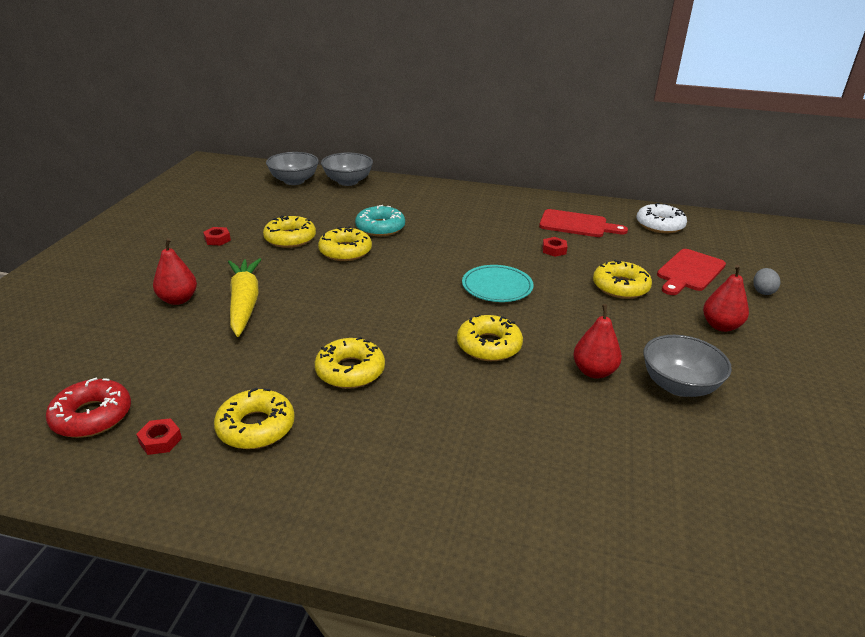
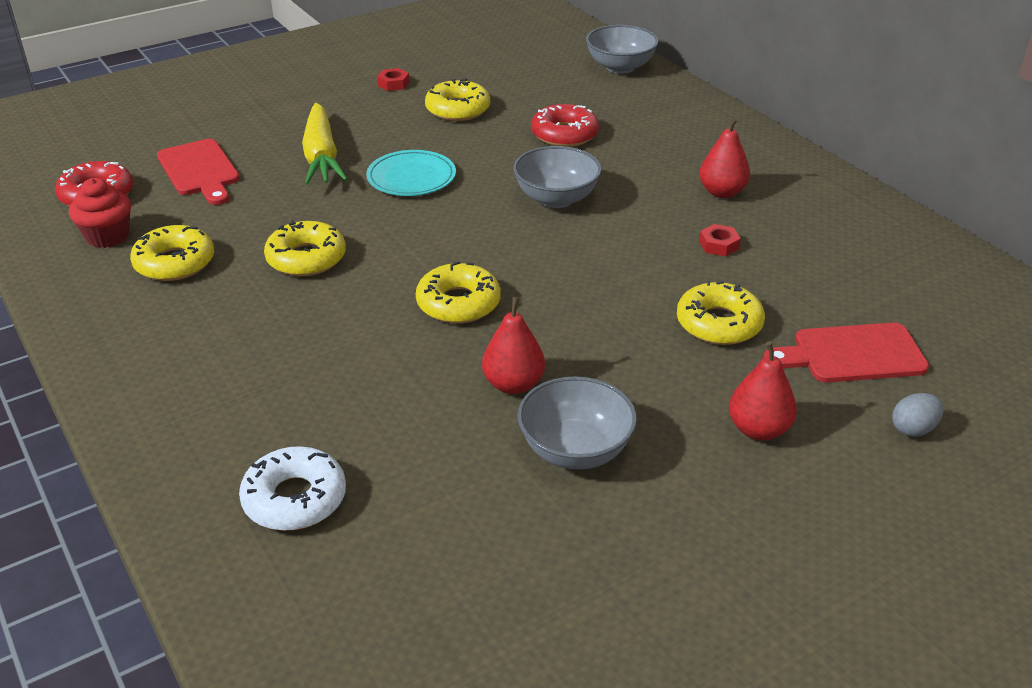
camera: 45 degrees right, 5 degrees up
red nut [136,418,182,455] -> red cupcake [69,178,131,248]
red pear [153,238,197,305] -> red pear moved to [699,117,750,198]
yellow carrot [228,258,262,337] -> yellow carrot turned 135 degrees clockwise [302,103,348,185]
grey bowl [266,152,319,185] -> grey bowl moved to [513,146,602,208]
yellow donut [318,226,372,261] -> none
turquoise donut [355,205,405,237] -> red donut [531,104,599,147]
turquoise plate [462,265,534,302] -> turquoise plate moved to [366,150,456,196]
red cutting board [539,209,628,237] -> red cutting board moved to [157,139,240,205]
white donut [637,203,687,233] -> white donut moved to [239,446,346,531]

